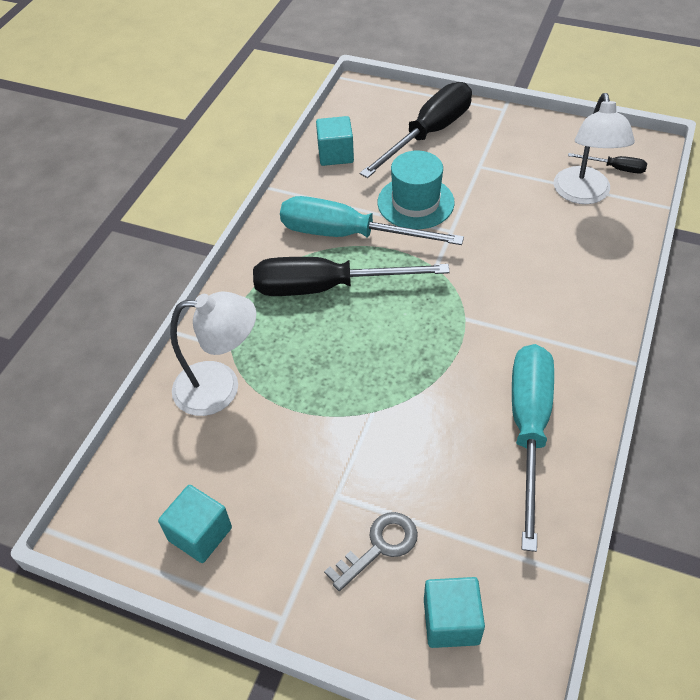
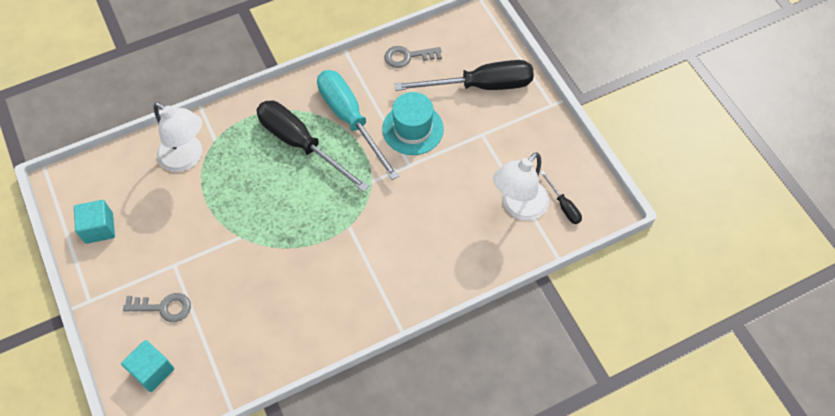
camera: 40 degrees right, 10 degrees up
turquoise cube [316,116,354,166] -> grey key [385,46,442,68]
turquoise screwdriver [512,344,554,552] -> none

